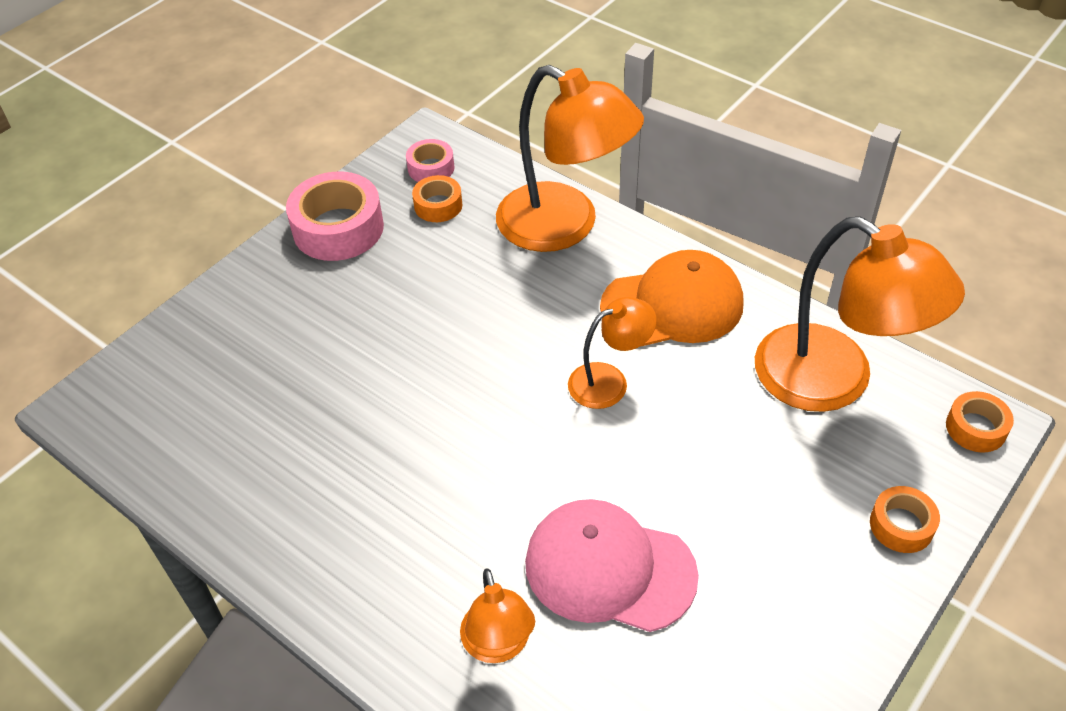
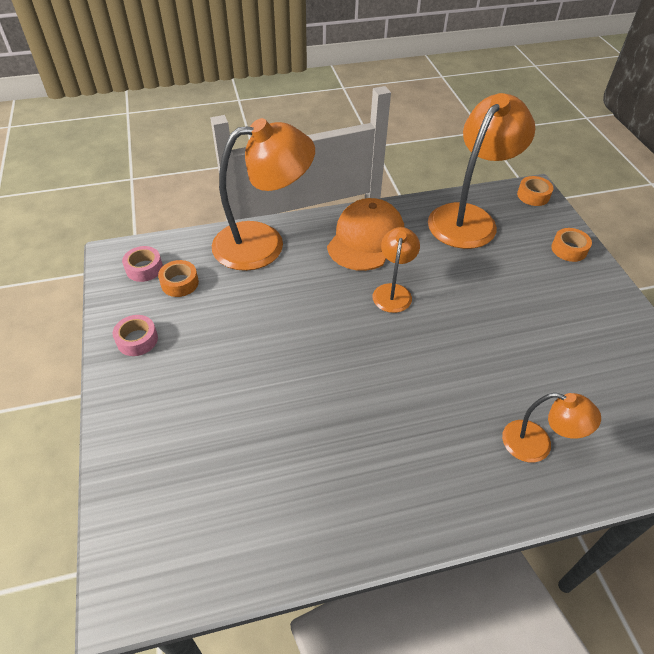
camera: 55 degrees left, 0 degrees up
pink tape [286,172,384,261] -> pink tape [113,315,158,356], size x0.54
pink cap [525,499,699,632] -> none
orange lamp [755,217,965,412] -> orange lamp turned 45 degrees counterclockwise [428,93,536,249]

